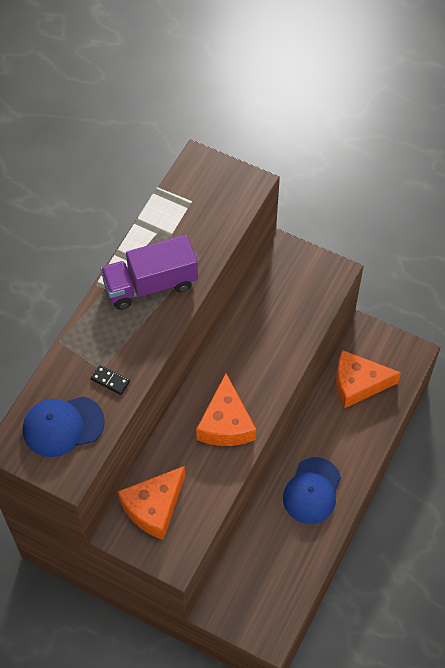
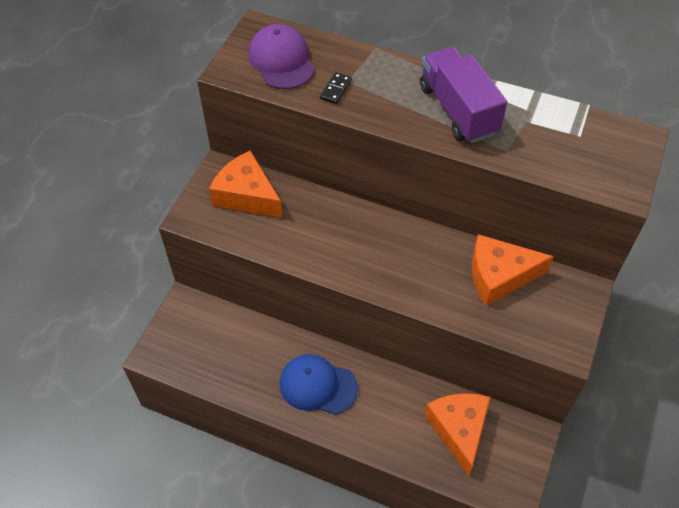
camera: 85 degrees right, 5 degrees down
blue cap [23,396,105,457] -> purple cap [248,24,315,89]
orange cheese [196,374,256,446] -> orange cheese moved to [472,234,554,306]

